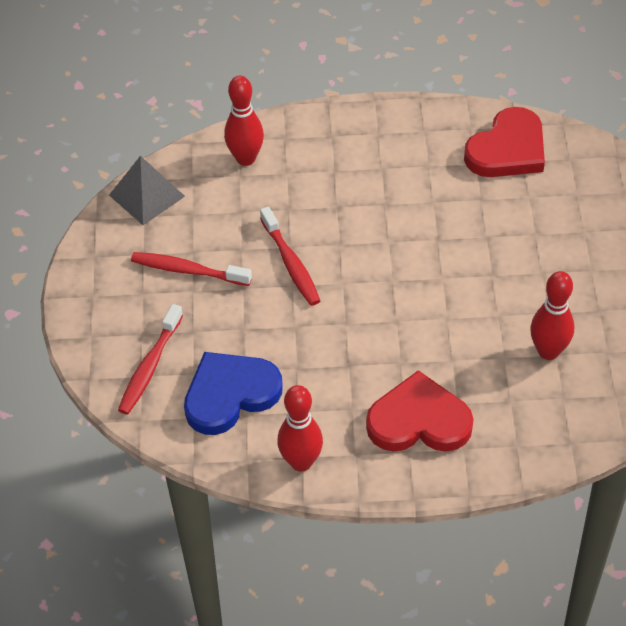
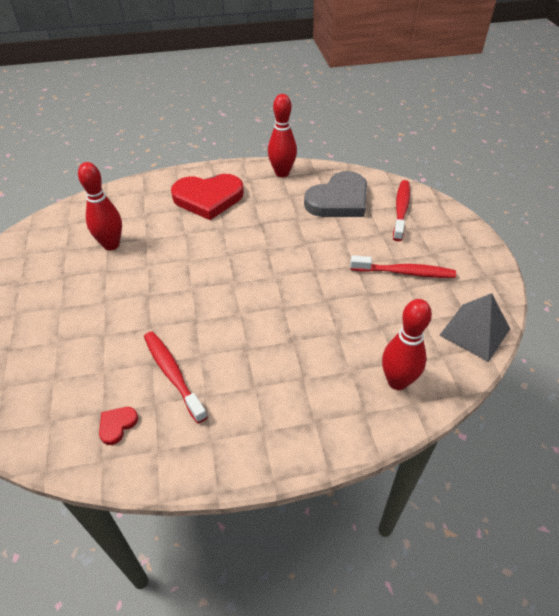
camera: 170 degrees right, 5 degrees down
blue heart [184,352,283,435] -> grey heart [304,171,367,217]
red toothbrush [260,206,320,306] -> red toothbrush moved to [144,331,207,423]
red heart [464,107,545,177] -> red heart [99,407,138,445], size x0.41

